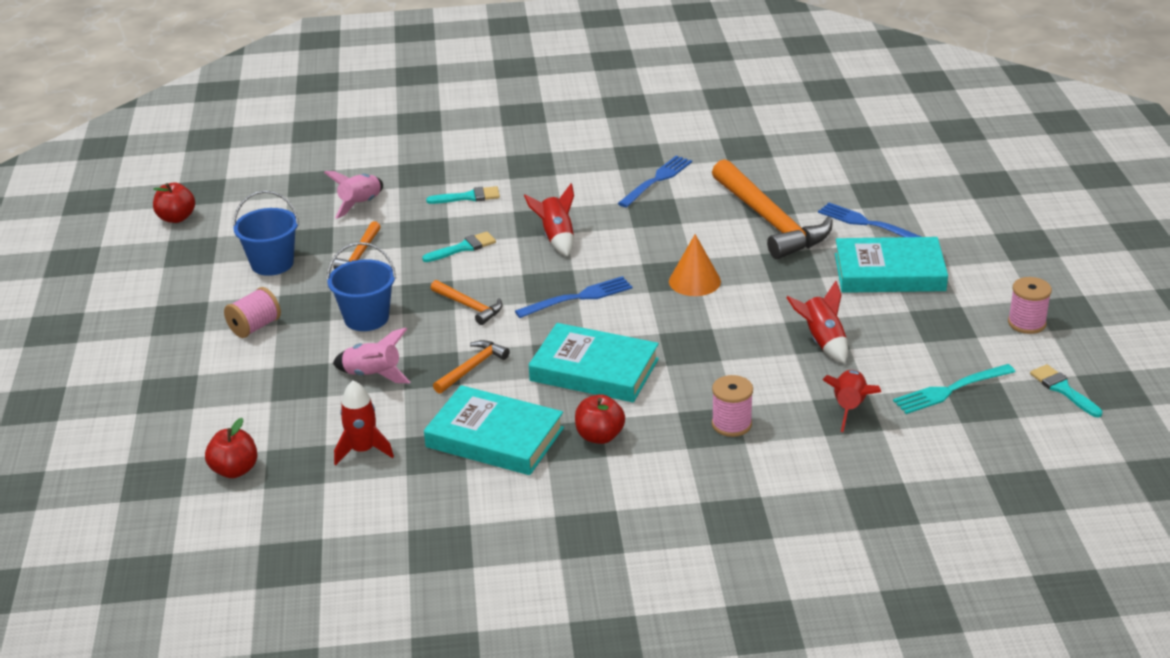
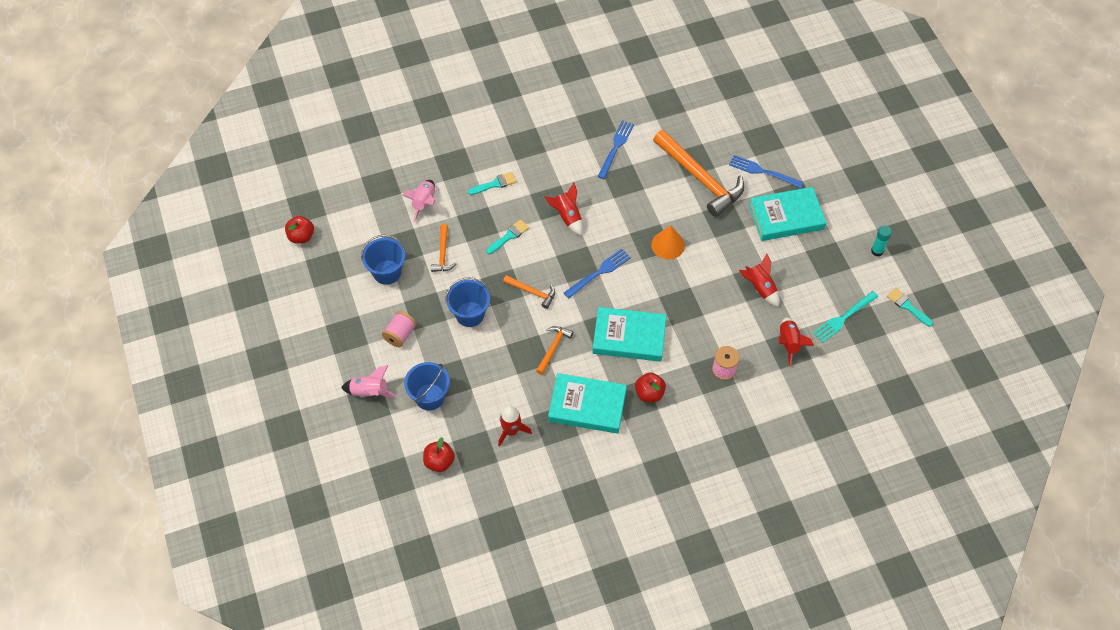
camera: 15 degrees left, 25 degrees up
pink rocket [333,328,410,383] -> pink rocket moved to [341,365,397,398]
pink spool [1008,277,1052,334] -> turquoise glue stick [871,226,892,257]
none -> blue bucket [404,362,450,410]

